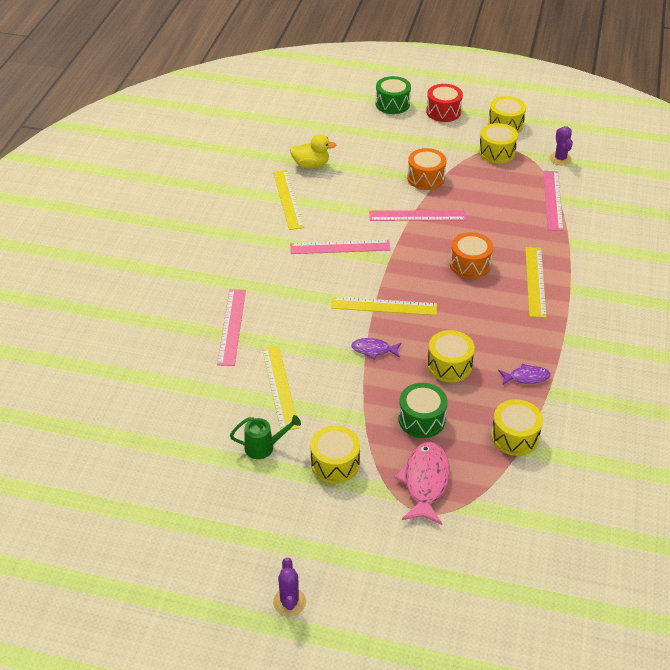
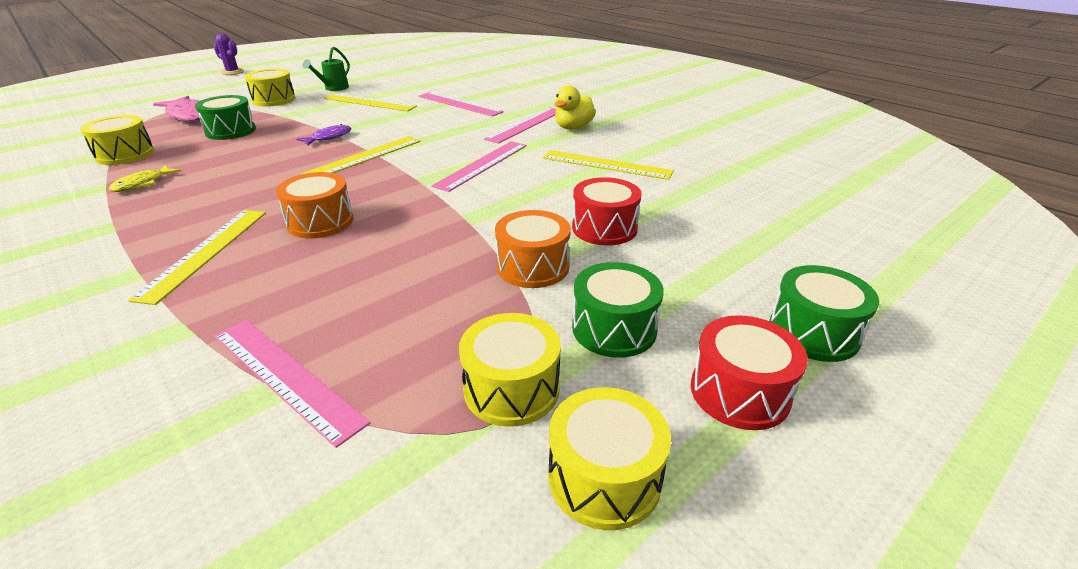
camera: 125 degrees right, 10 degrees down
yellow duck [290,134,336,169] -> yellow duck moved to [555,86,596,130]
pink ruler [369,210,467,221] -> pink ruler moved to [484,107,556,144]
yellow drum [427,330,475,382] -> none
purple fish [498,363,551,386] -> yellow fish [109,165,181,192]
yellow ruler [525,247,546,318] -> yellow ruler turned 60 degrees clockwise [128,210,266,305]
purple cactus [549,126,573,165] -> none
none -> red drum [572,177,642,245]
none -> green drum [572,262,664,358]

